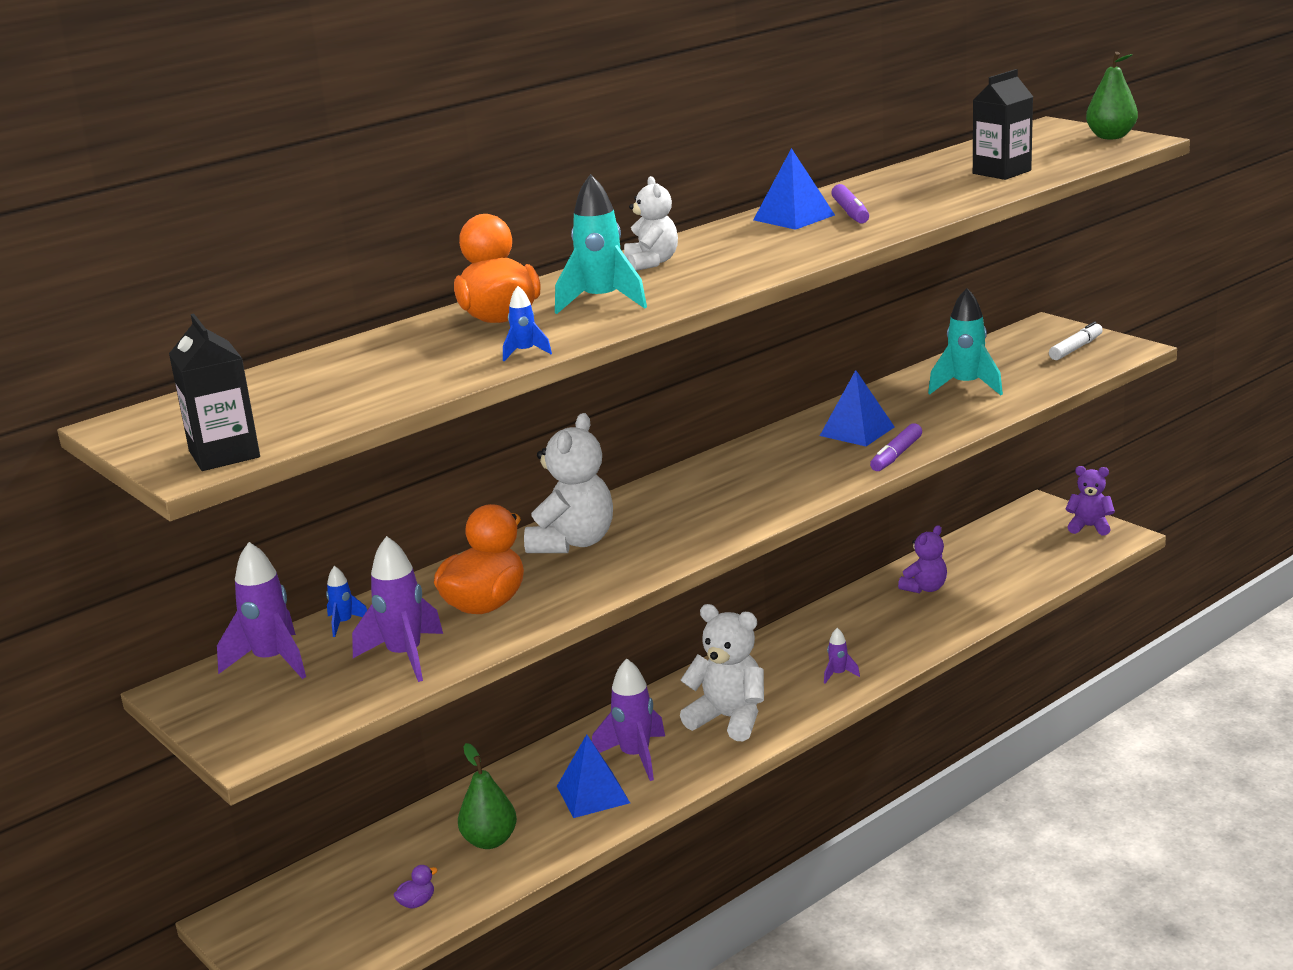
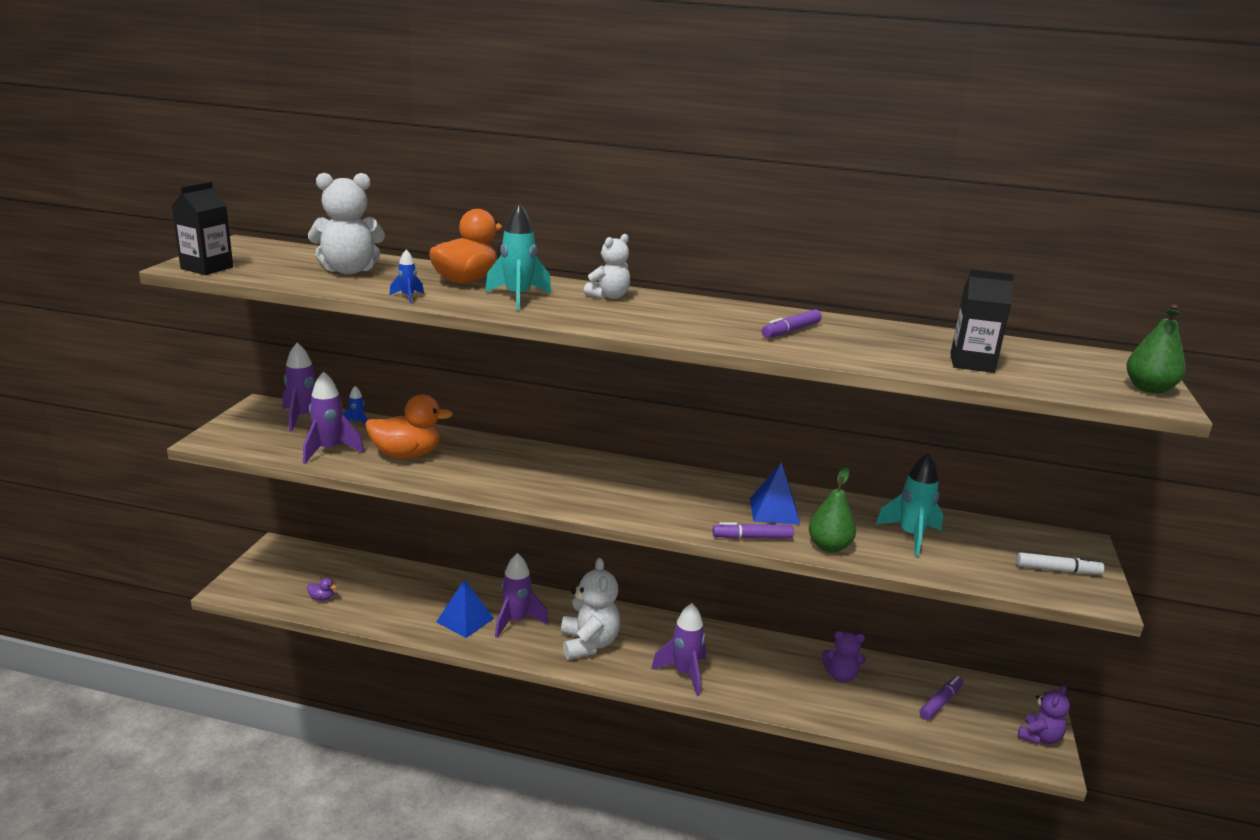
camera: 50 degrees right, 0 degrees up
green pear [458,743,517,849] -> green pear moved to [809,467,856,553]
white teddy bear [524,413,613,553] -> white teddy bear moved to [308,173,385,275]
blue pyramid [753,148,835,230] -> none
purple rocket [824,628,860,684] -> purple rocket [651,603,706,696], size x1.98
purple teddy bear [1065,466,1115,535] -> purple teddy bear turned 60 degrees clockwise [1018,685,1070,744]
none -> purple marker [920,676,963,720]

